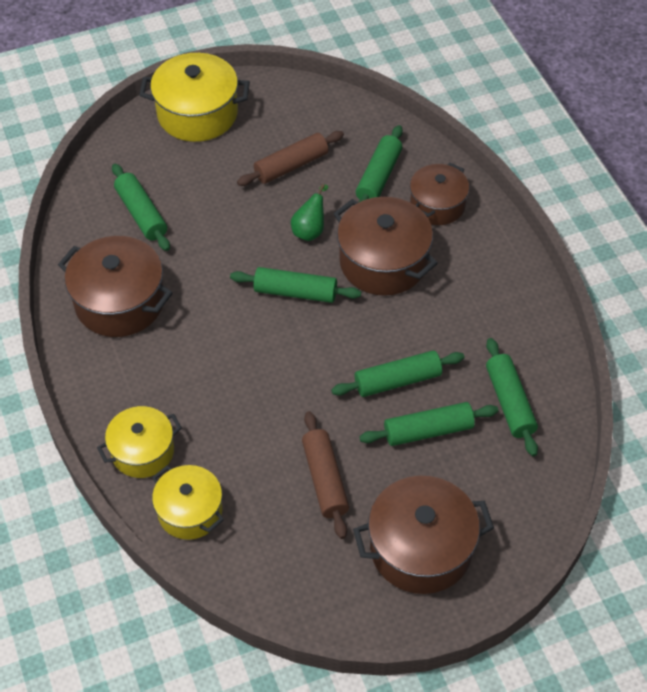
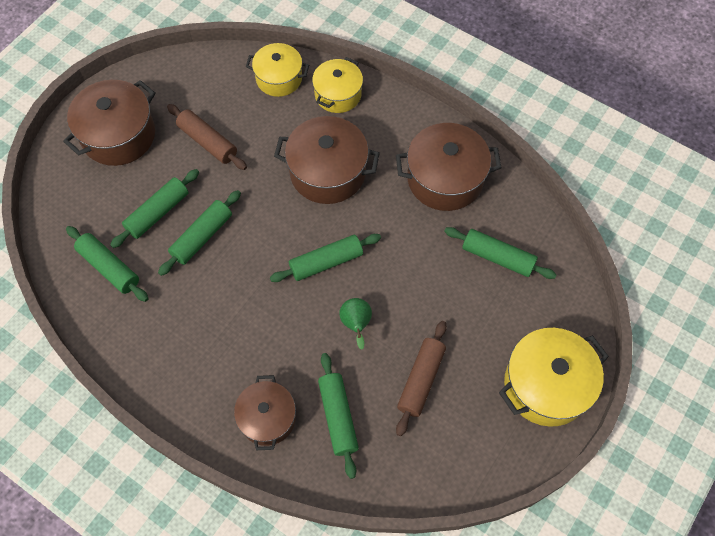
camera: 145 degrees right, 10 degrees up
brown pot [334,197,438,296] -> brown pot moved to [274,116,380,204]

